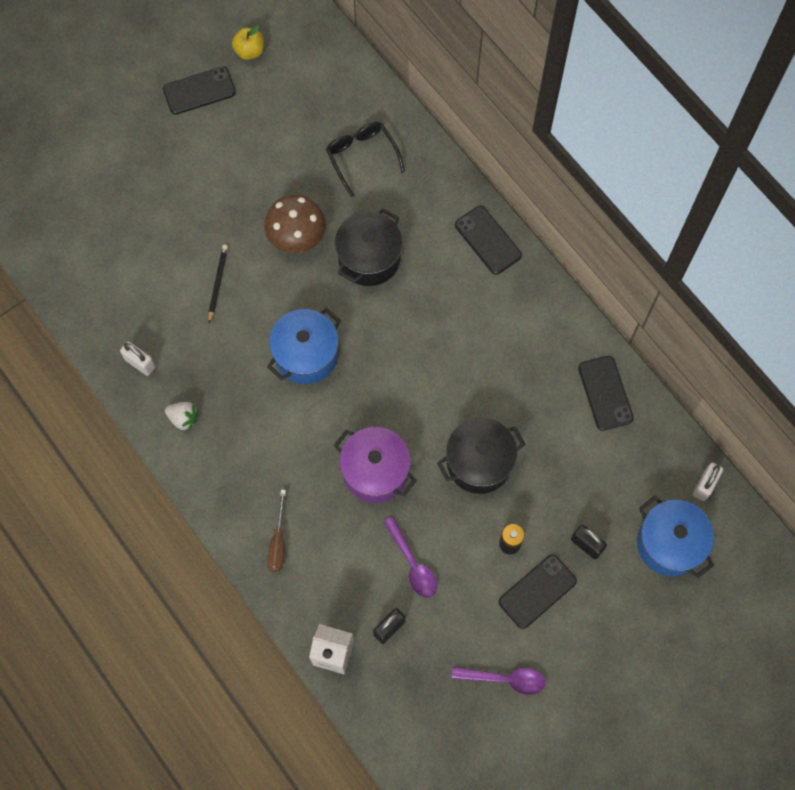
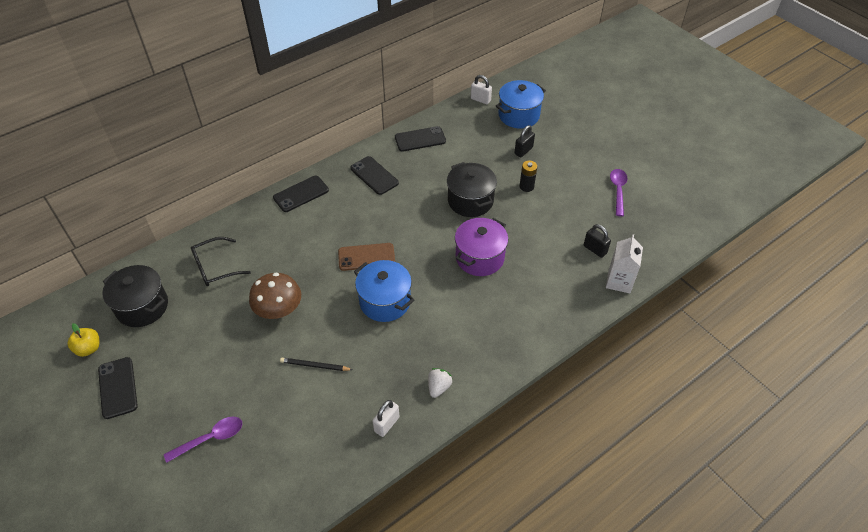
camera: 90 degrees left, 20 degrees down
brown screwdriver [267,490,286,572] -> none
black pot [335,208,403,286] -> black pot moved to [102,265,168,327]
purple spoon [383,516,438,598] -> purple spoon moved to [164,417,242,463]
black phone [499,554,577,629] -> black phone moved to [350,156,399,195]
none -> brown phone [338,243,395,271]

